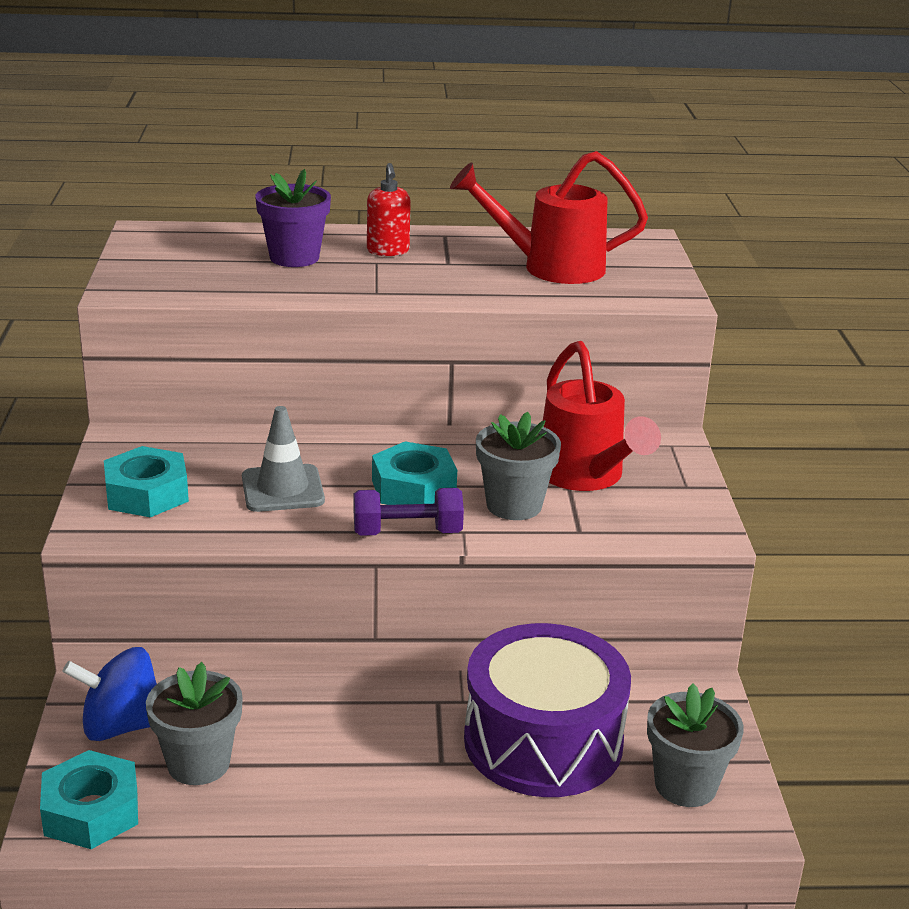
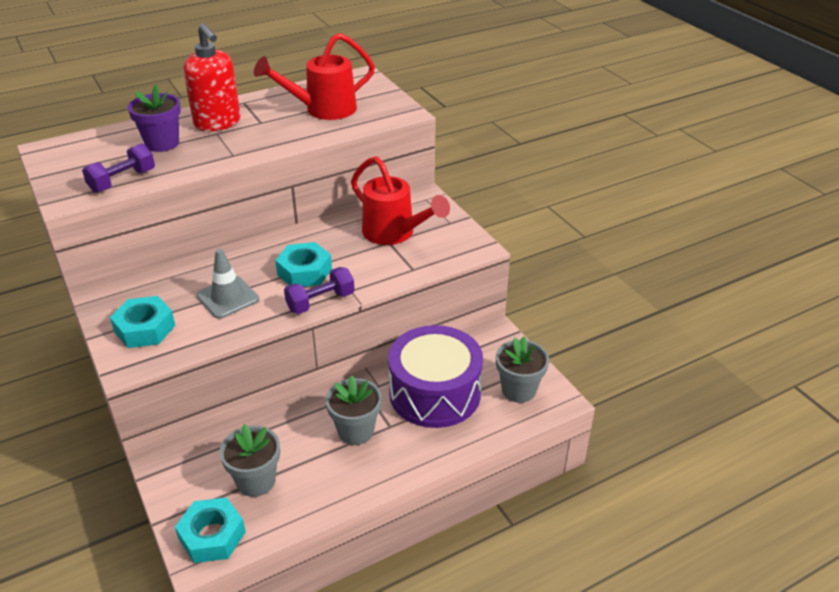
camera: 25 degrees left, 10 degrees up
blue spinning top [62,647,157,741] -> none
red soap dispenser [367,163,411,256] -> red soap dispenser [183,23,241,131], size x1.72
grey flower pot [476,412,561,520] -> grey flower pot moved to [325,375,382,445]
none -> purple dumbbell [82,143,155,193]

